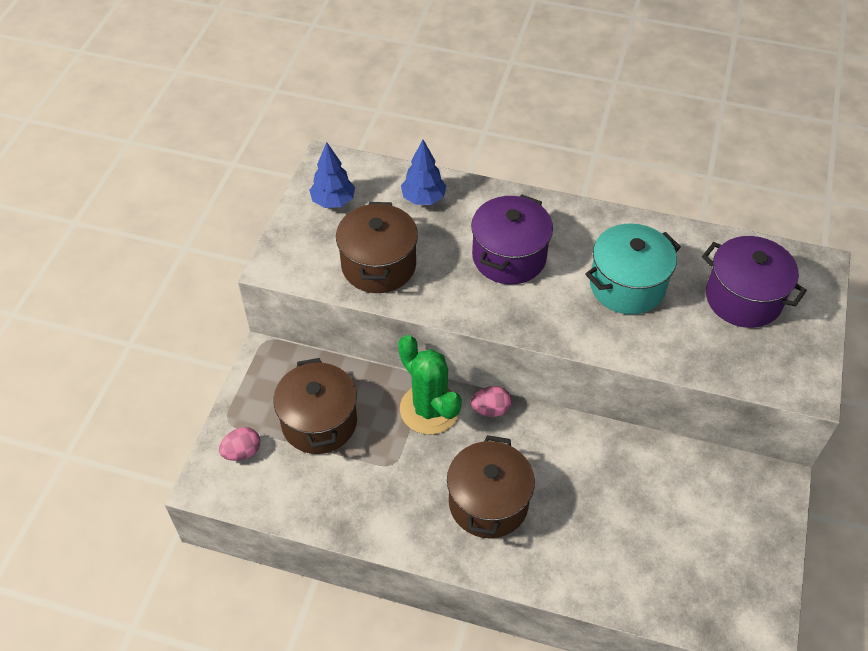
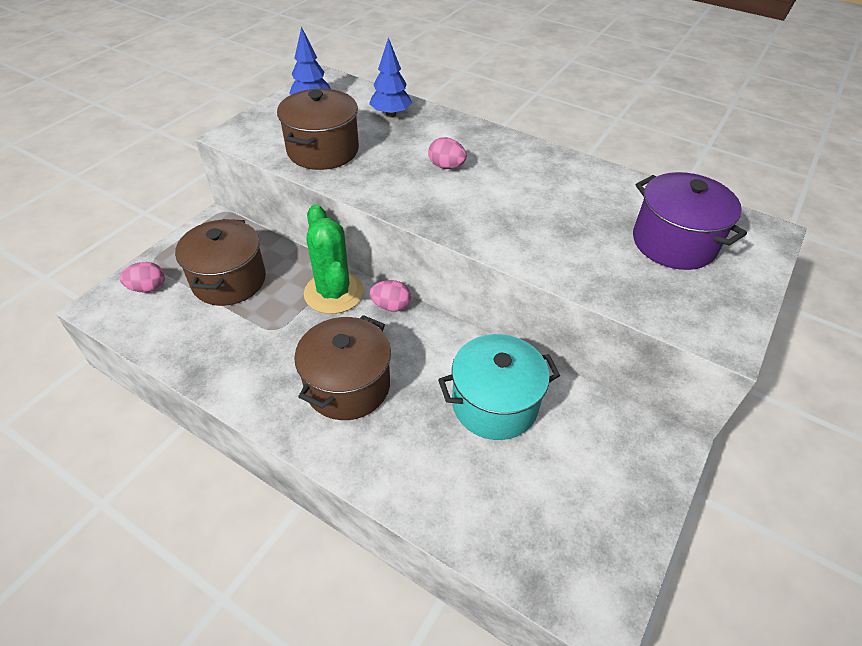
camera: 15 degrees right, 5 degrees down
purple pot [471,194,553,284] -> pink egg [428,137,467,169]
turquoise pot [585,223,681,315] -> turquoise pot moved to [438,334,560,440]

